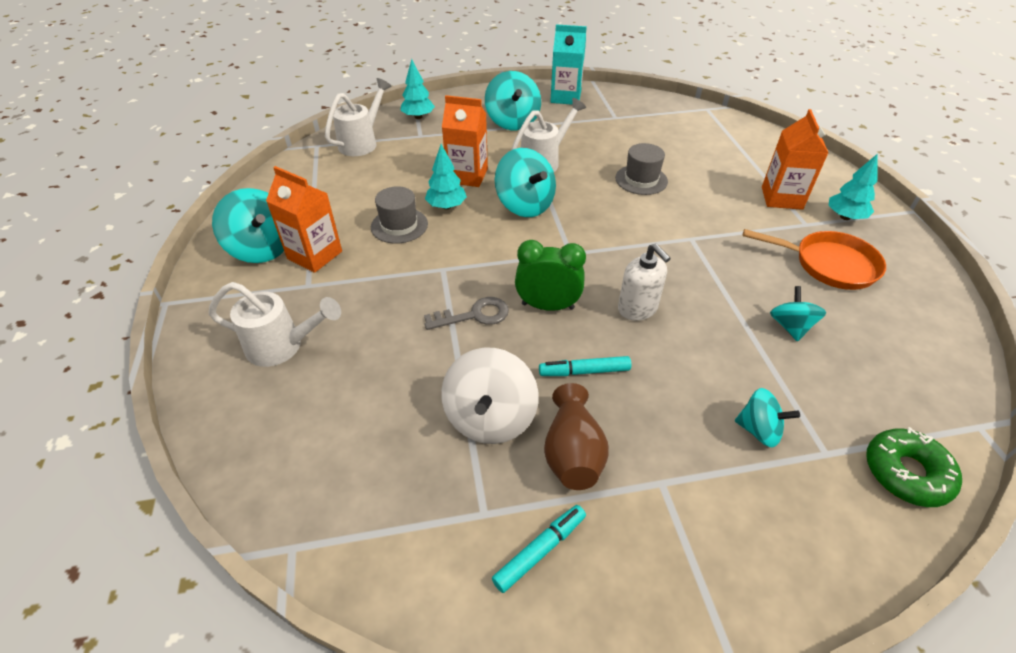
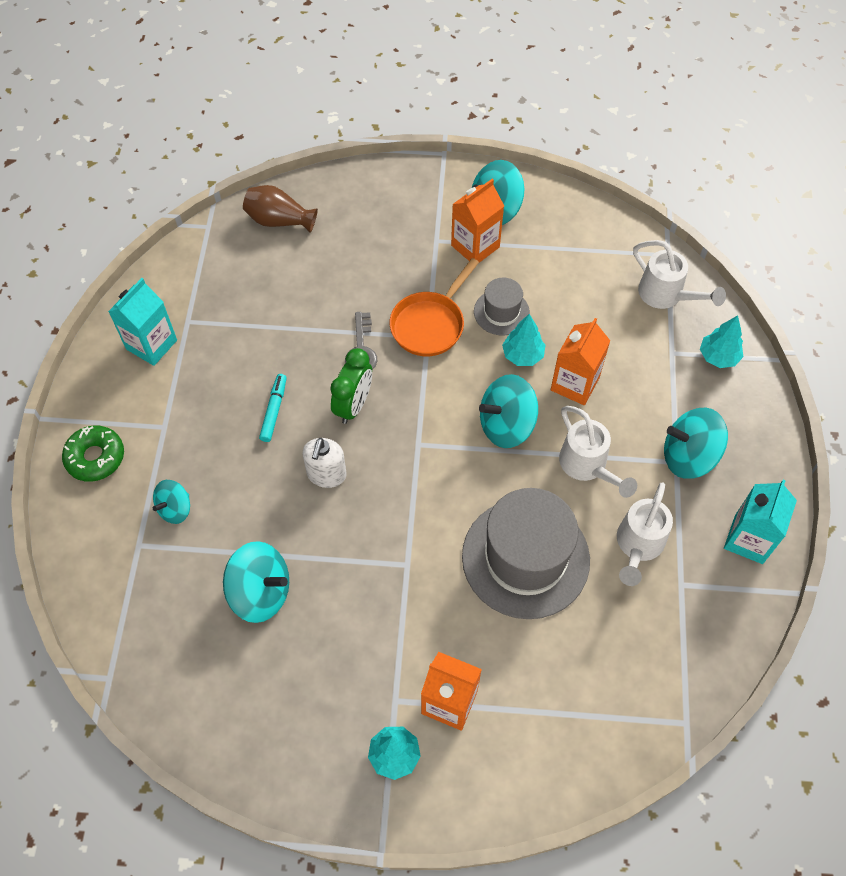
camera: 105 degrees right, 15 degrees up
white watering can [209,282,341,367] -> white watering can moved to [617,482,673,586]
white spinning top [441,348,538,444] -> none
turquoise marker [492,505,586,593] -> turquoise carton [108,278,177,366]
brown vase [544,383,609,490] -> brown vase moved to [243,185,318,233]
grey hat [615,143,668,195] -> grey hat [462,488,590,619], size x2.02
white soap dispenser [618,243,671,321] -> white soap dispenser turned 60 degrees counterclockwise [302,438,347,488]
orange pan [743,229,886,290] -> orange pan moved to [390,258,479,356]
turquoise spinning top [770,286,827,342] -> turquoise spinning top [223,541,289,623], size x1.66
green donut [866,427,962,507] -> green donut moved to [62,425,124,482]

